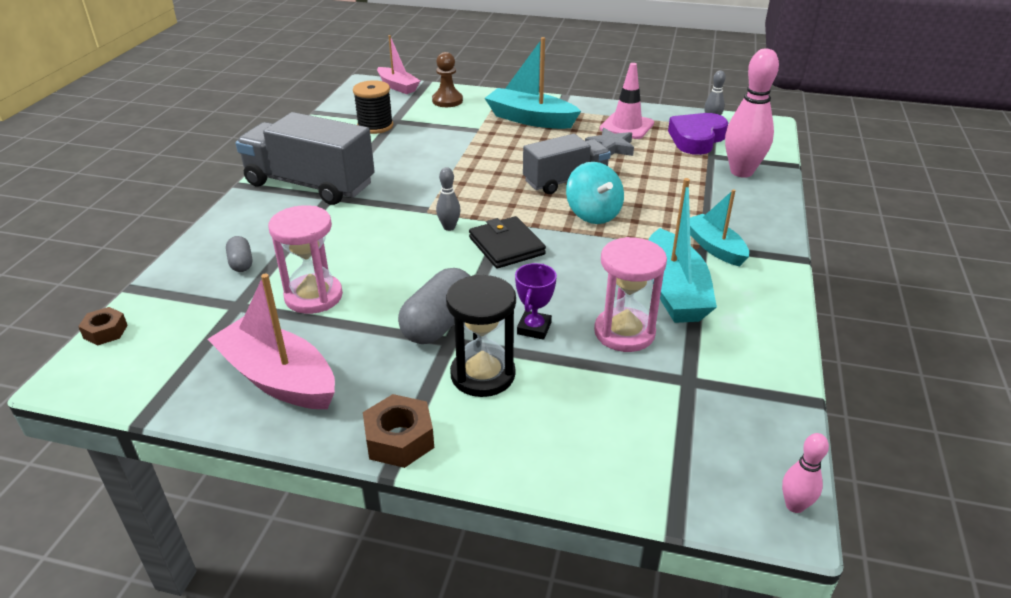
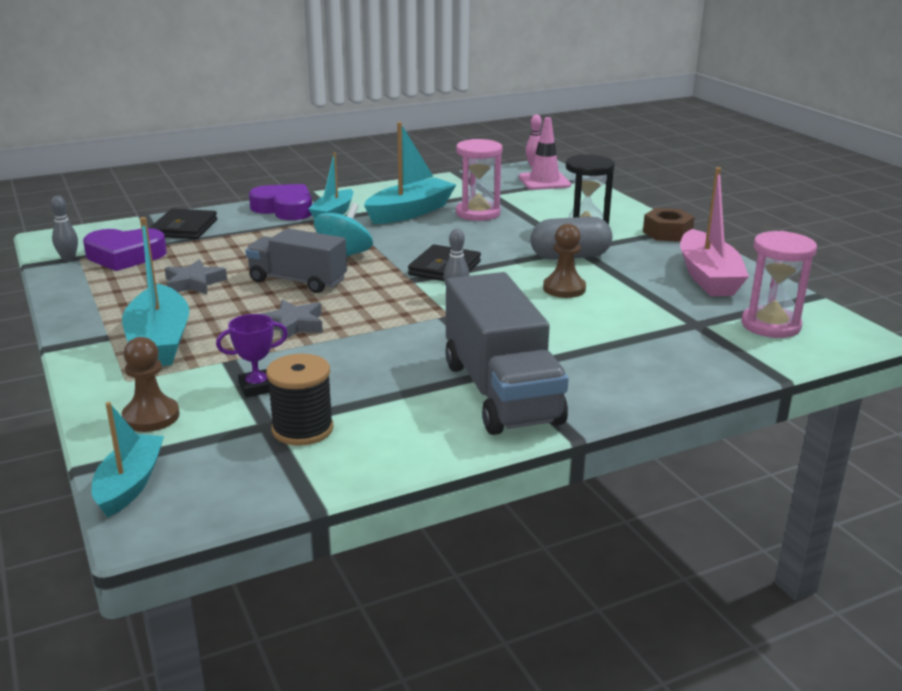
camera: 130 degrees left, 10 degrees down
brown nut [78,307,128,346] -> none
grey capsule [226,236,252,272] -> none
pink hourglass [268,205,343,314] -> pink hourglass moved to [741,231,817,338]
pink boat [377,35,420,94] -> turquoise boat [92,402,164,518]
purple trophy [515,263,557,340] -> purple trophy moved to [216,314,288,397]
pink traffic cone [600,63,654,139] -> pink traffic cone moved to [519,117,571,190]
pink bowling pin [725,48,779,178] -> black wallet [150,209,217,239]
none -> purple heart [249,184,312,220]
none -> grey star [260,300,323,339]
none -> brown pawn [543,223,586,298]

